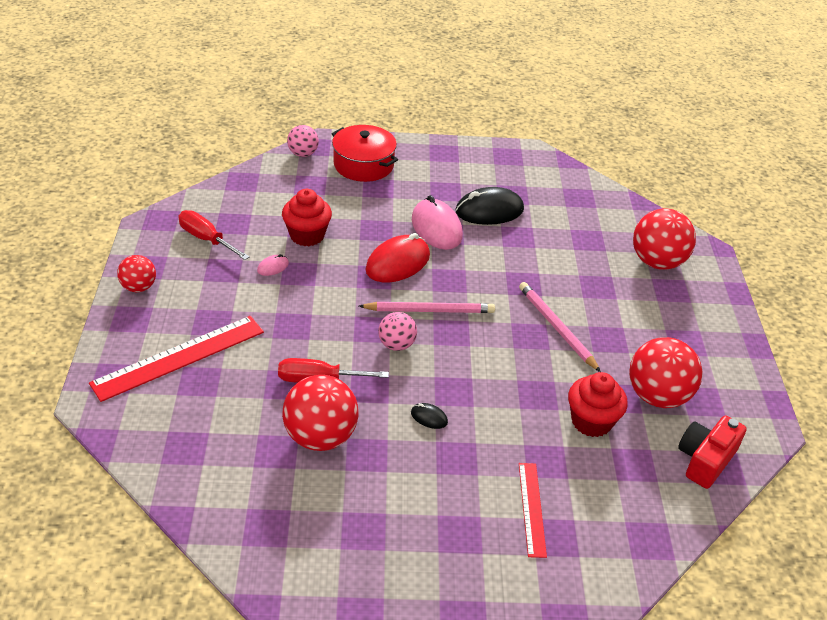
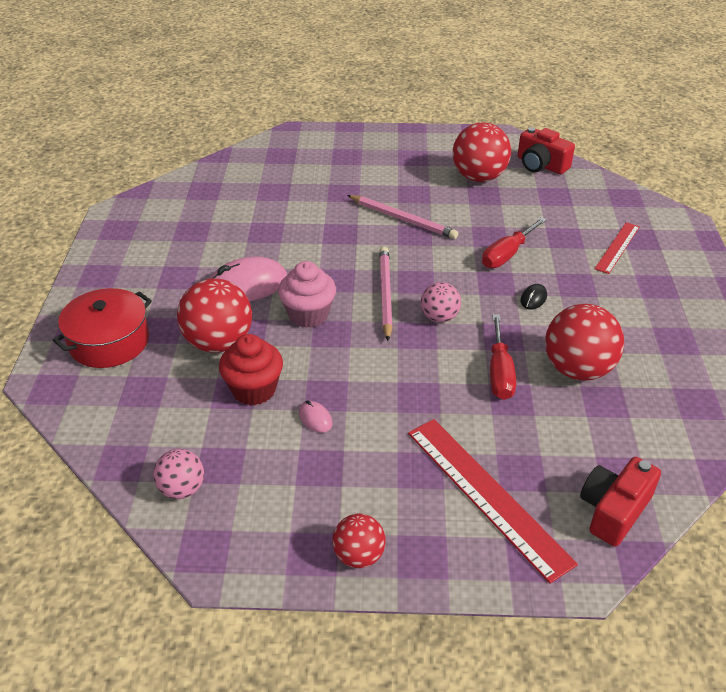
camera: 85 degrees left, 0 degrees up
red screwdriver [178,210,250,260] -> red screwdriver moved to [482,217,547,268]
pink ball [287,125,319,157] -> pink ball moved to [153,449,204,499]
red mouse [365,233,430,282] -> pink cupcake [278,261,336,328]
black mouse [455,187,524,225] -> none
pink pencil [519,282,601,372] -> pink pencil turned 120 degrees counterclockwise [347,195,458,239]
red ruler [519,463,547,558] -> red ruler turned 60 degrees counterclockwise [594,222,640,274]
red cupcake [568,372,628,437] -> none
red ball [633,208,696,270] -> red ball moved to [177,278,252,353]
none -> red camera [580,457,661,547]

